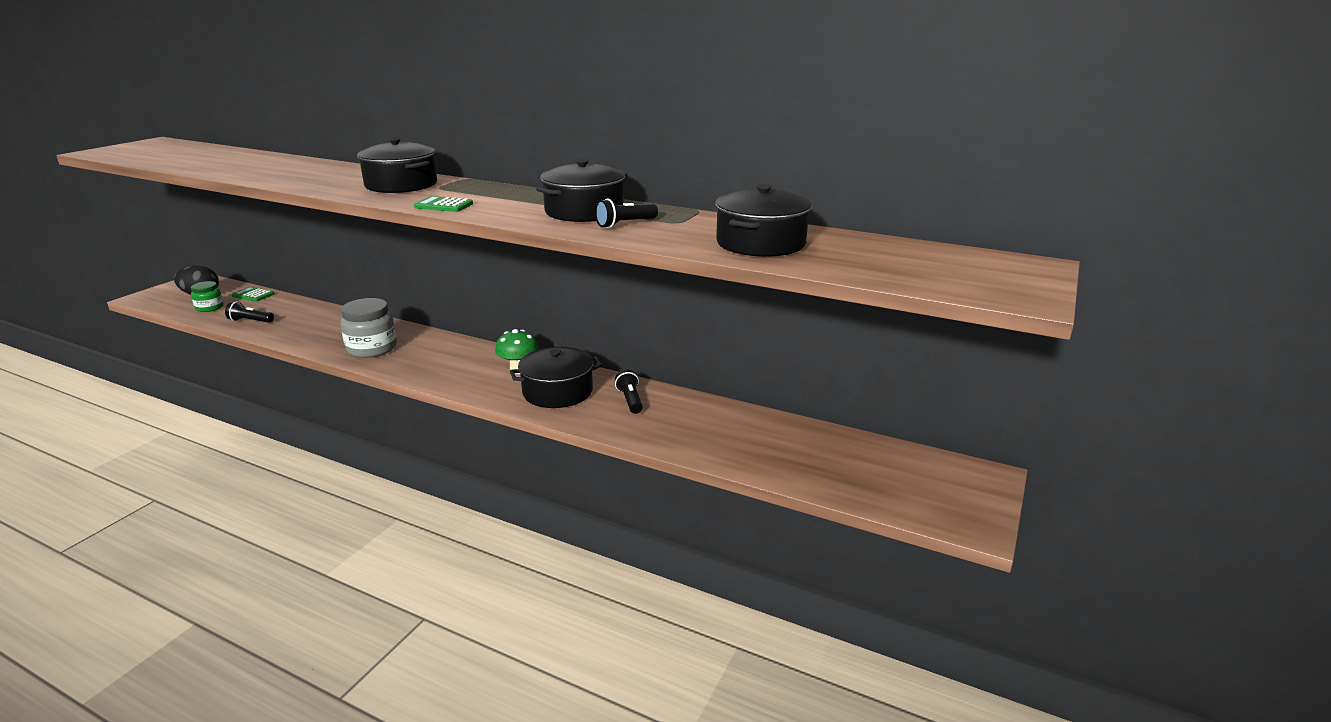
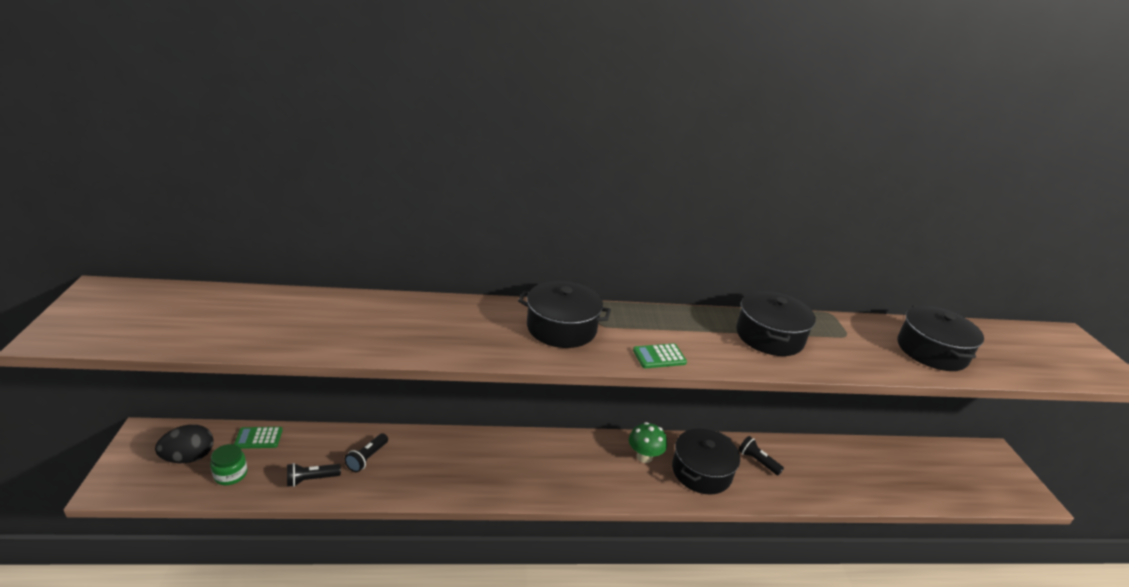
camera: 35 degrees left, 5 degrees up
grey jar [340,298,397,358] -> none
black flashlight [595,198,658,228] -> black flashlight moved to [344,433,388,472]

